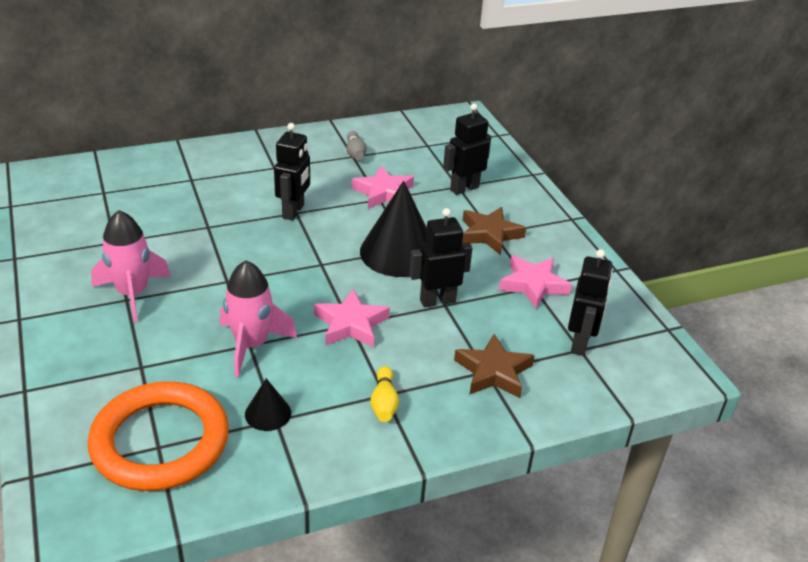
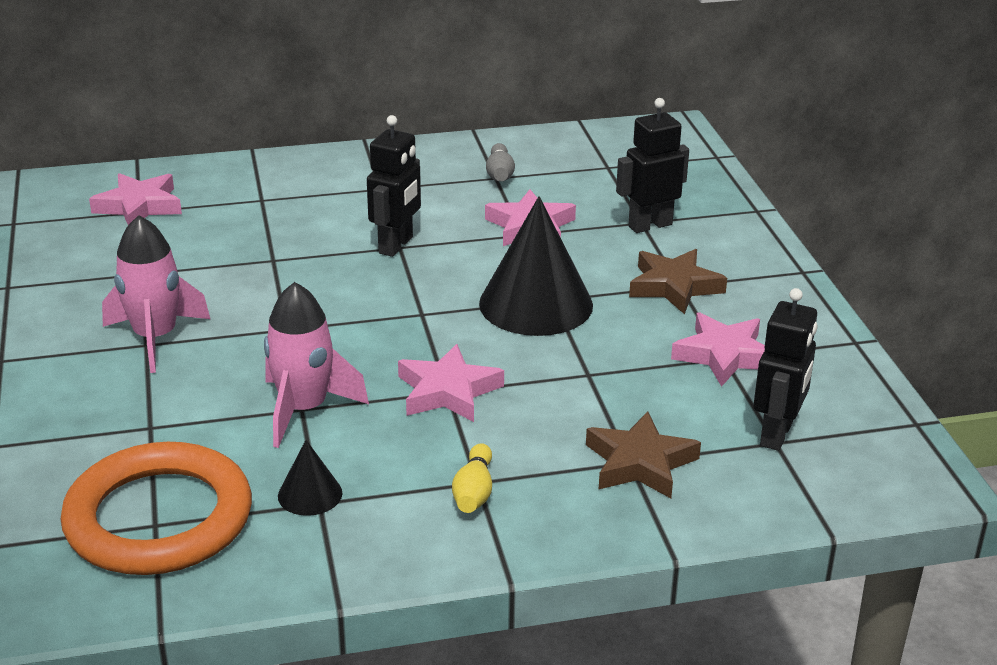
camera: 10 degrees right, 5 degrees down
black robot [409,208,472,307] -> none
none -> pink star [89,173,182,225]

